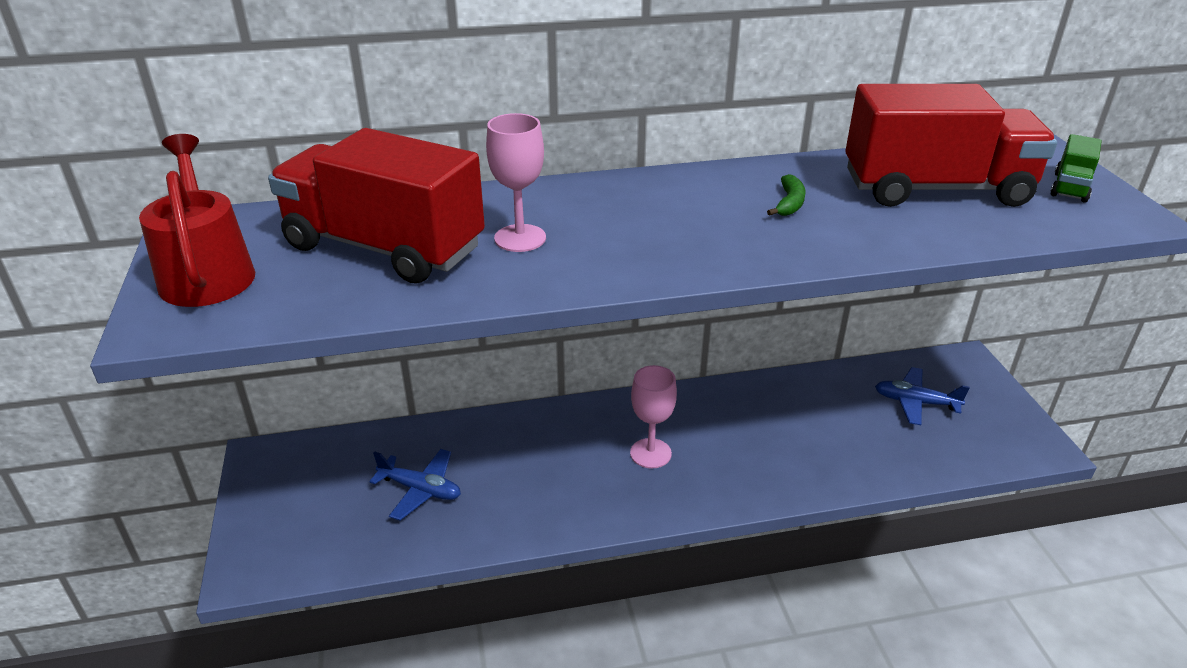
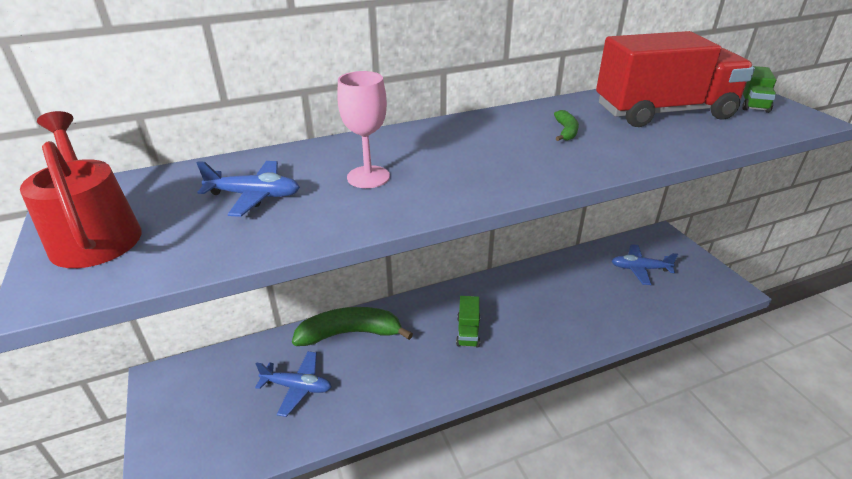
camera: 10 degrees left, 0 degrees up
red truck [268,128,485,284] -> blue plane [196,161,300,217]
pink goblet [630,365,677,469] -> green truck [456,296,480,347]
none -> green banana [292,307,413,346]

